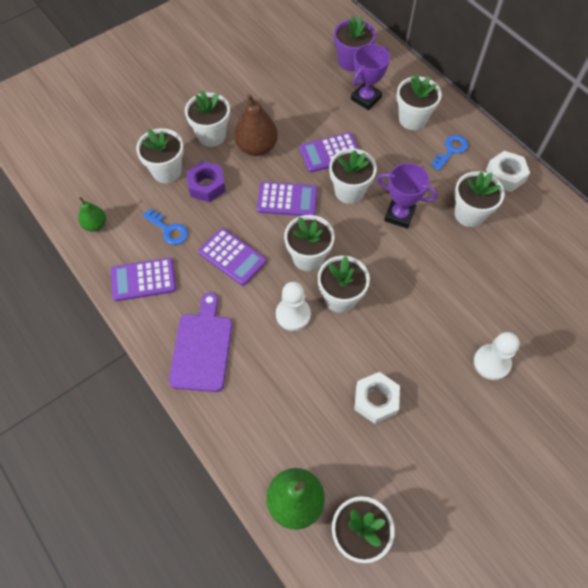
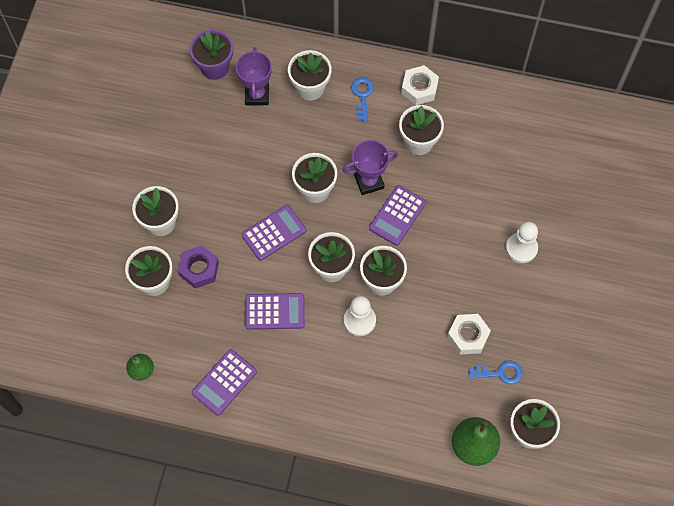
camera: 40 degrees left, 5 degrees up
blue key [143,209,188,245] -> blue key moved to [468,360,522,384]
purple cutting board [169,292,232,392] -> none
brown pear [234,94,278,156] -> none
purple calculator [299,132,359,172] -> purple calculator moved to [369,185,426,246]

